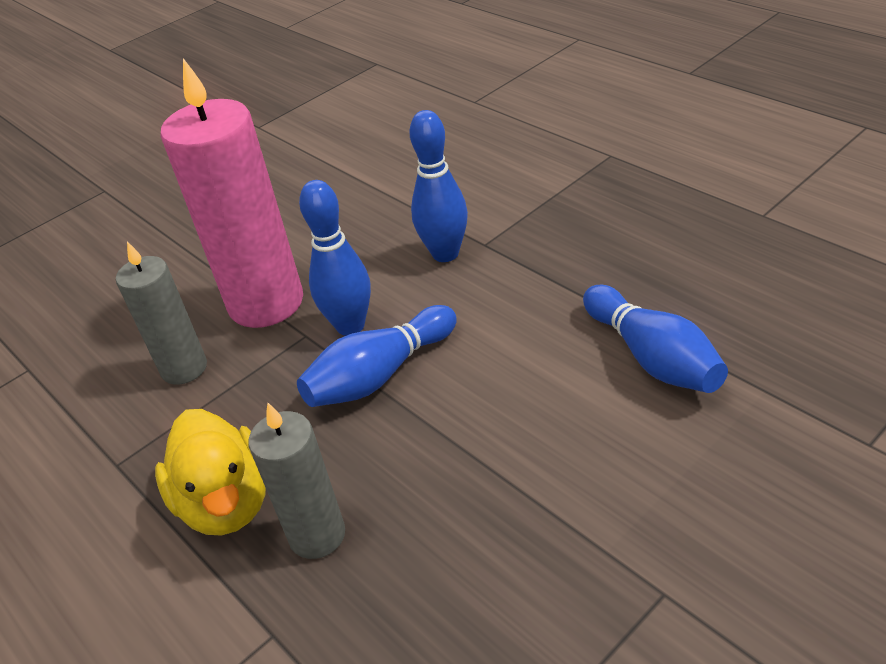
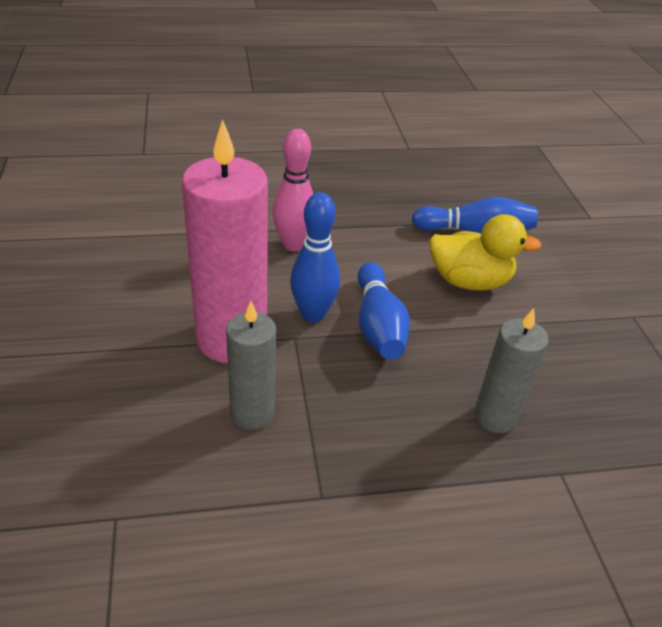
camera: 65 degrees left, 0 degrees up
yellow duck [155,409,266,536] -> yellow duck moved to [429,214,542,290]
blue bowling pin [409,110,468,262] -> pink bowling pin [272,129,313,251]

